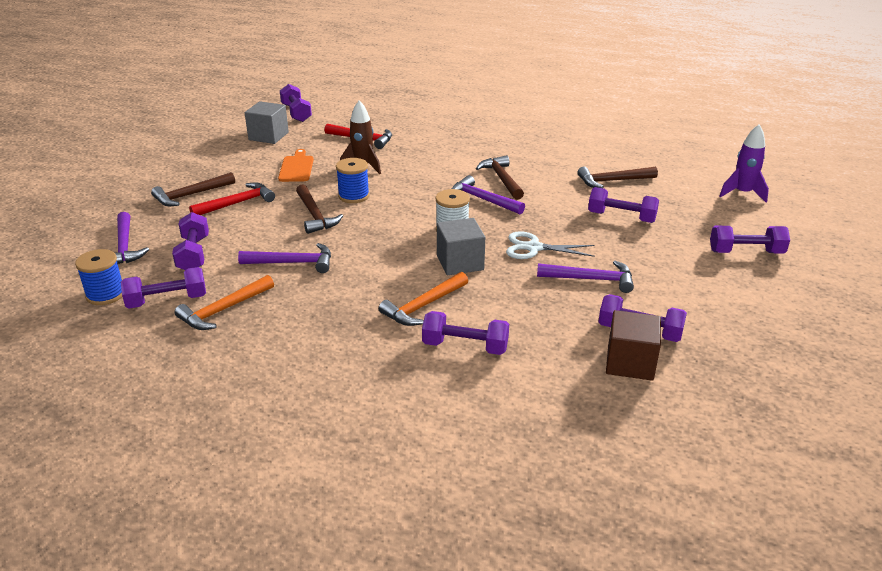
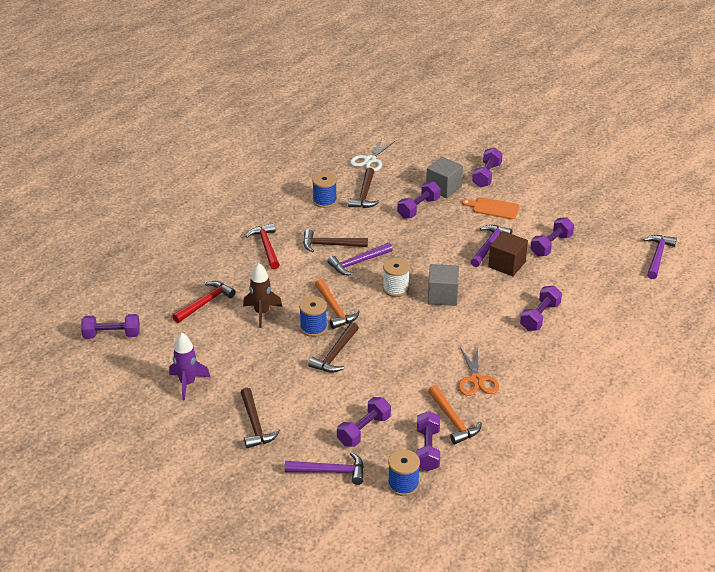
camera: 70 degrees left, 5 degrees up
purple dumbbell [172,212,209,270] -> purple dumbbell turned 60 degrees counterclockwise [337,397,391,447]
red hammer [189,183,275,215] -> red hammer moved to [246,223,280,269]
purple hammer [238,243,331,273] -> purple hammer moved to [643,235,677,279]
grey cube [245,101,289,144] -> grey cube moved to [426,157,463,198]
orange cutting board [278,149,314,182] -> orange cutting board moved to [462,197,520,220]
brown hammer [296,184,343,234] -> brown hammer turned 120 degrees clockwise [308,322,359,373]
orange hammer [379,272,468,326] -> orange hammer moved to [315,279,360,329]
white scissors [506,231,595,259] -> white scissors moved to [350,139,395,172]
brown cube [606,310,661,381] -> brown cube moved to [488,231,528,276]
purple rocket [719,124,769,203] -> purple rocket moved to [169,333,210,401]
none -> blue spool [312,172,337,208]
none -> orange scissors [458,346,499,396]

